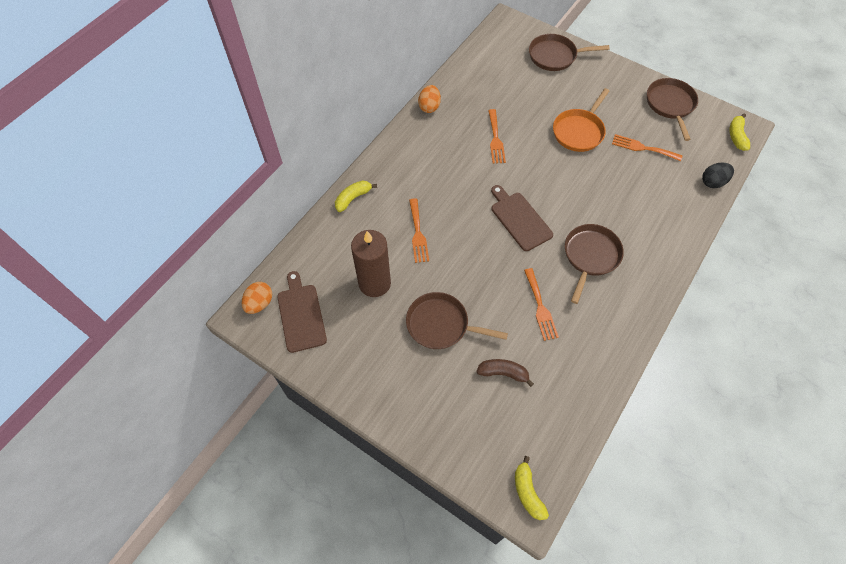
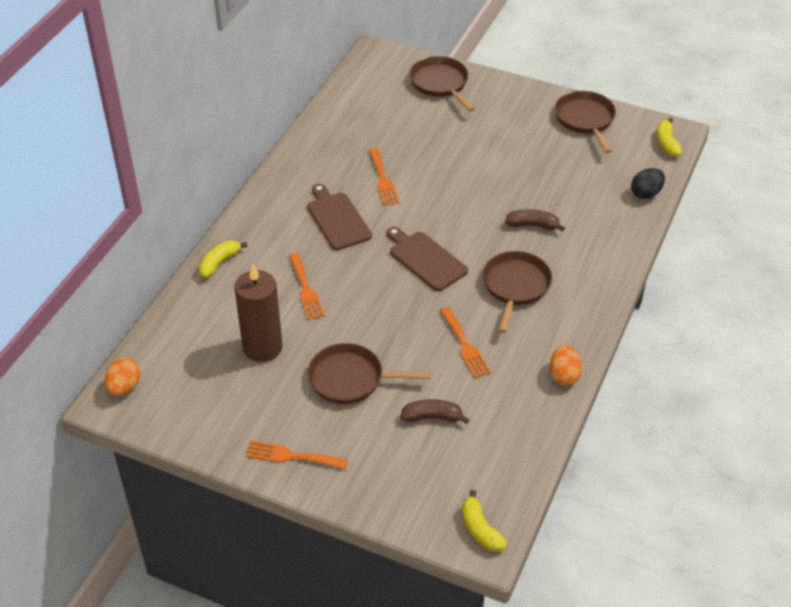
camera: 10 degrees left, 15 degrees down
brown cutting board [277,271,327,353] -> brown cutting board moved to [307,184,372,250]
orange egg [418,85,441,113] -> orange egg moved to [549,345,582,385]
brown pan [529,34,610,71] -> brown pan turned 75 degrees clockwise [409,56,475,112]
orange pan [553,88,609,152] -> none
orange fork [612,134,683,161] -> orange fork moved to [245,441,348,469]
none -> brown banana [505,209,565,232]

